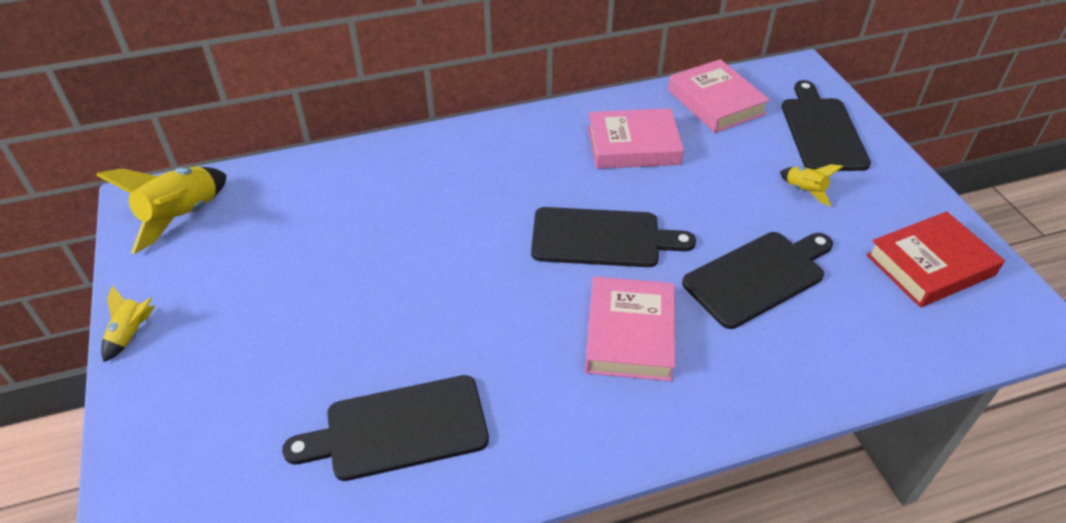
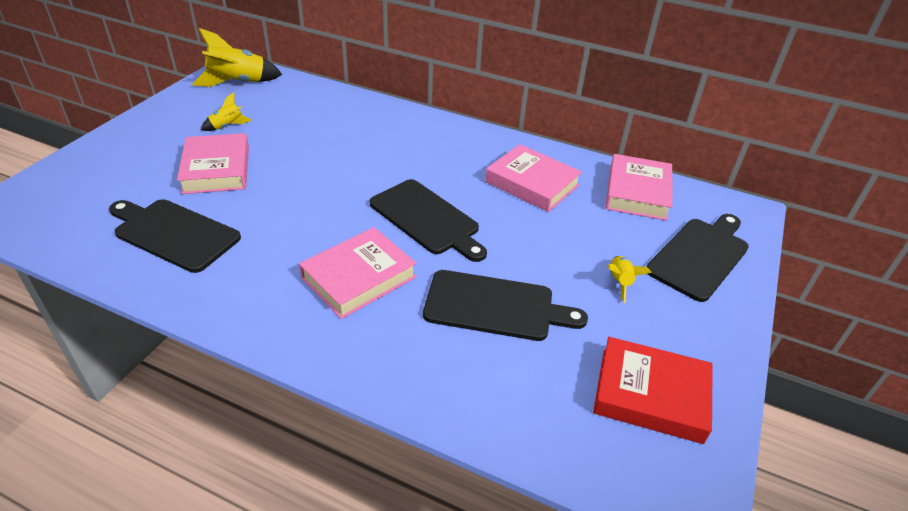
camera: 40 degrees right, 5 degrees down
yellow rocket [101,285,155,362] -> yellow rocket moved to [201,92,252,131]
none -> pink book [177,133,249,194]

